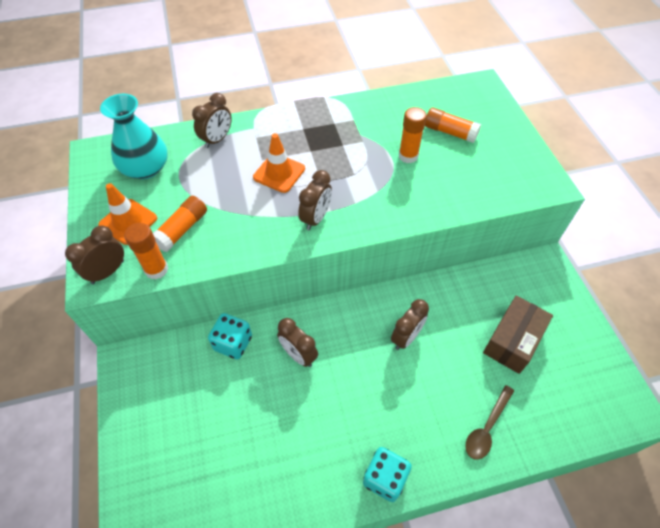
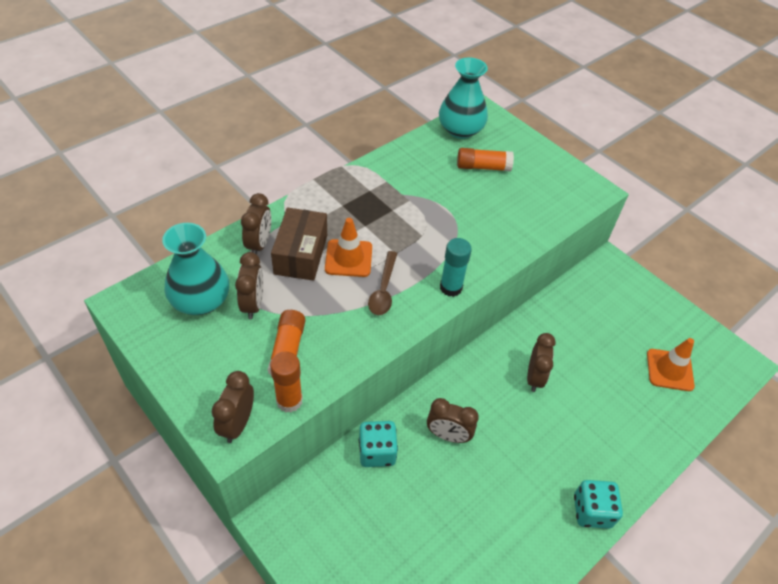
camera: 30 degrees left, 5 degrees down
orange traffic cone [98,183,157,245] -> orange traffic cone moved to [647,338,695,391]
brown clock [298,170,332,230] -> brown clock moved to [235,252,263,319]
orange glue stick [399,107,427,163] -> none
brown spoon [465,385,514,459] -> brown spoon moved to [368,251,397,315]
brown box [483,296,553,374] -> brown box moved to [271,208,327,281]
none -> turquoise vase [439,58,488,139]
none -> turquoise glue stick [440,238,472,297]

